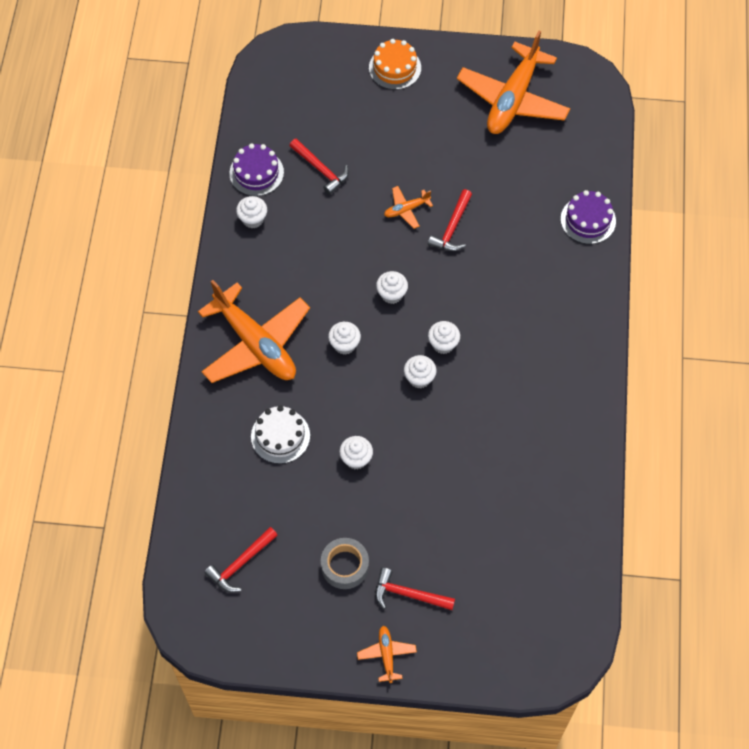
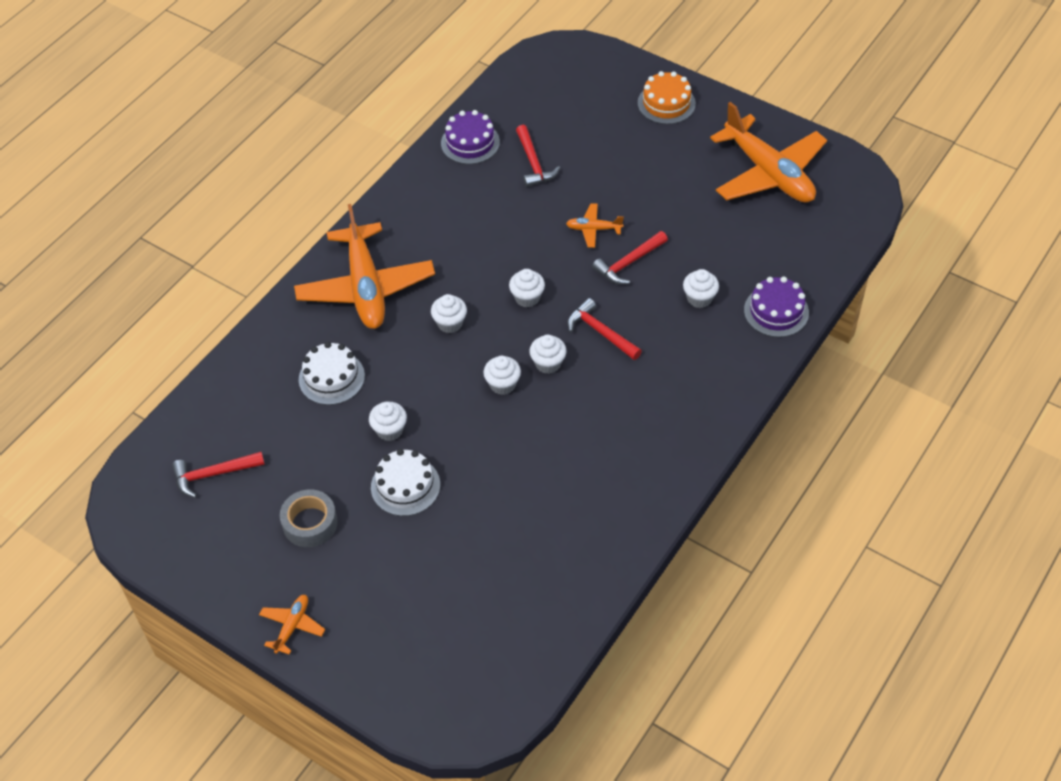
camera: 30 degrees right, 10 degrees down
white cupcake [236,196,267,228] -> white cupcake moved to [683,269,719,308]
red hammer [375,568,455,610] -> red hammer moved to [567,298,642,360]
orange plane [457,31,570,134] -> orange plane turned 90 degrees counterclockwise [710,102,827,203]
none -> white cake [371,449,440,516]

